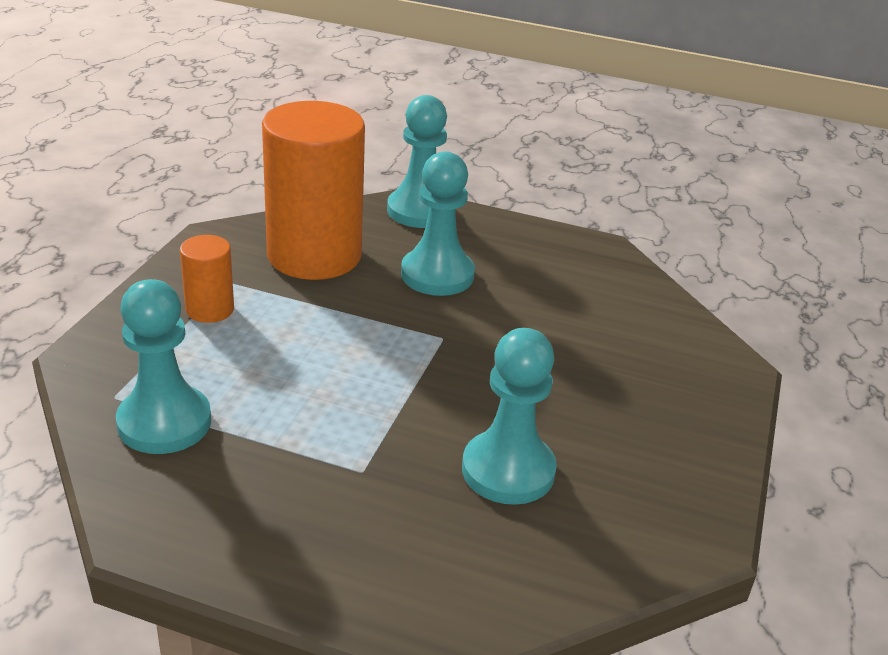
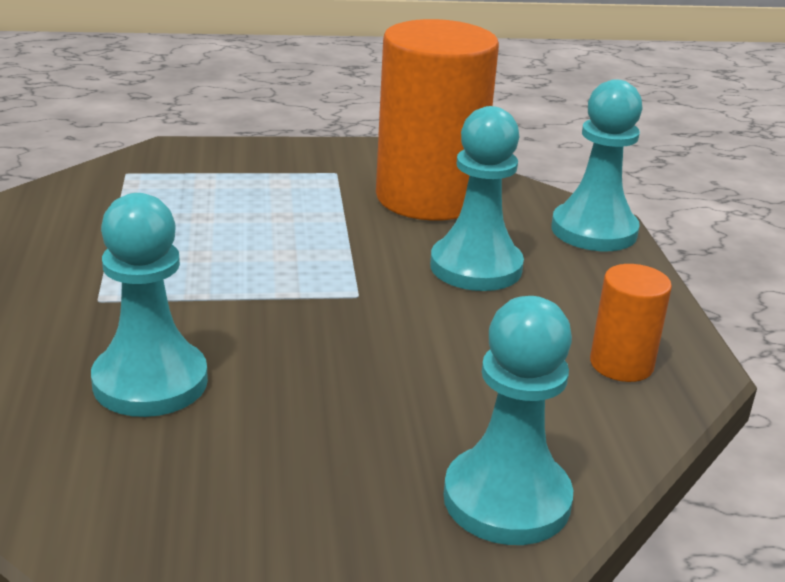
camera: 65 degrees right, 5 degrees down
turquoise pawn [116,279,211,454] -> turquoise pawn moved to [443,296,573,545]
orange cylinder [180,235,234,323] -> orange cylinder moved to [590,264,672,382]

